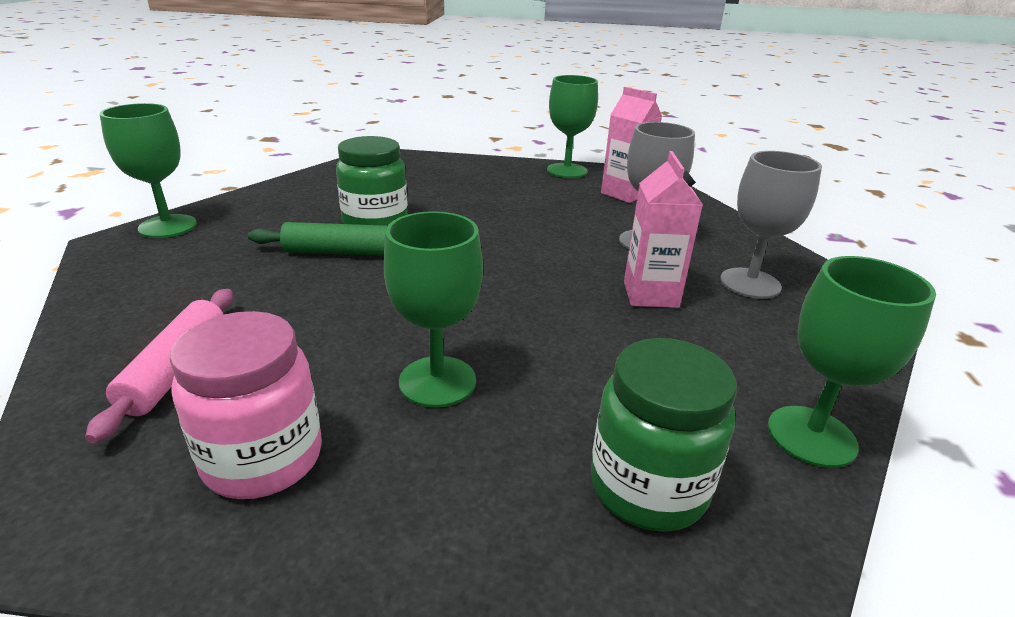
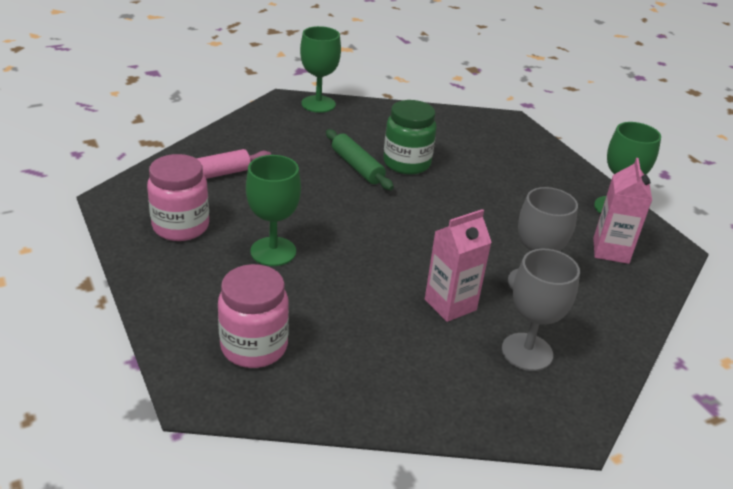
camera: 55 degrees right, 5 degrees up
green jar [591,338,737,532] -> pink jar [218,264,289,368]
green goblet [768,256,936,468] -> none

